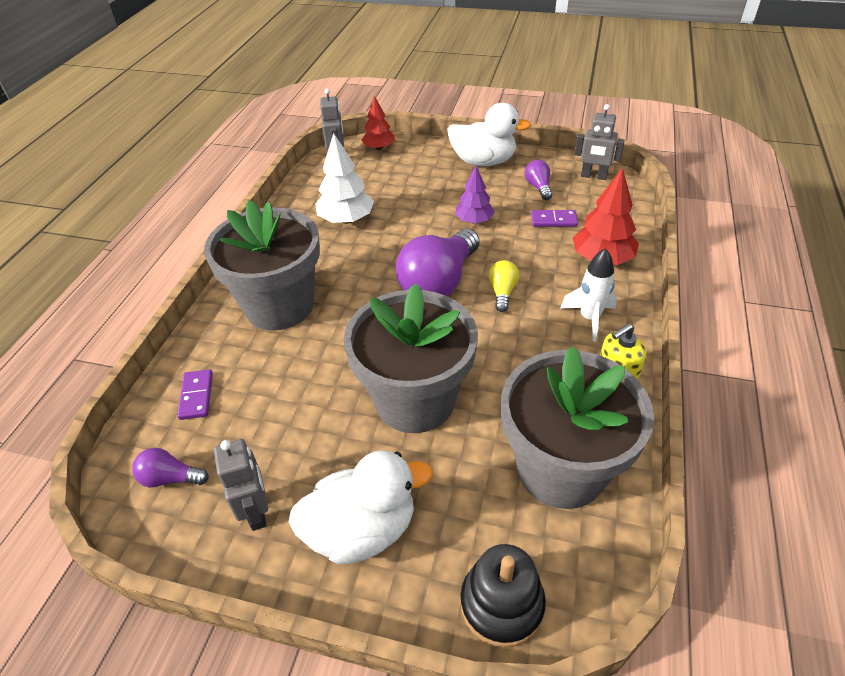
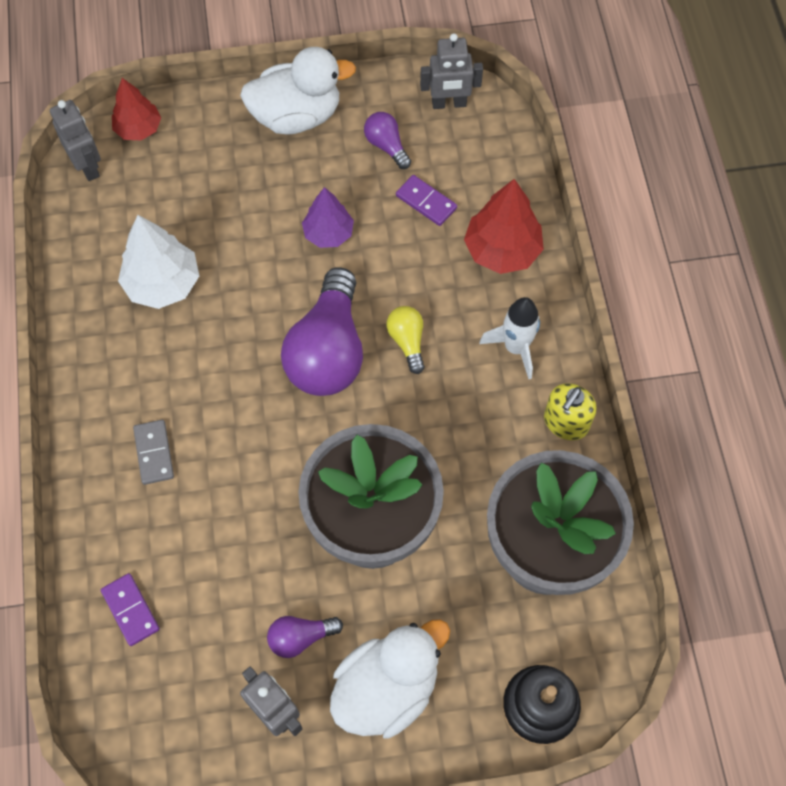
camera: 25 degrees left, 20 degrees up
purple light bulb [132,448,209,487] -> purple light bulb moved to [267,616,343,658]
grey flower pot [204,200,320,331] -> grey domino [133,420,174,485]
purple domino [531,210,578,227] -> purple domino turned 60 degrees clockwise [396,175,457,226]

